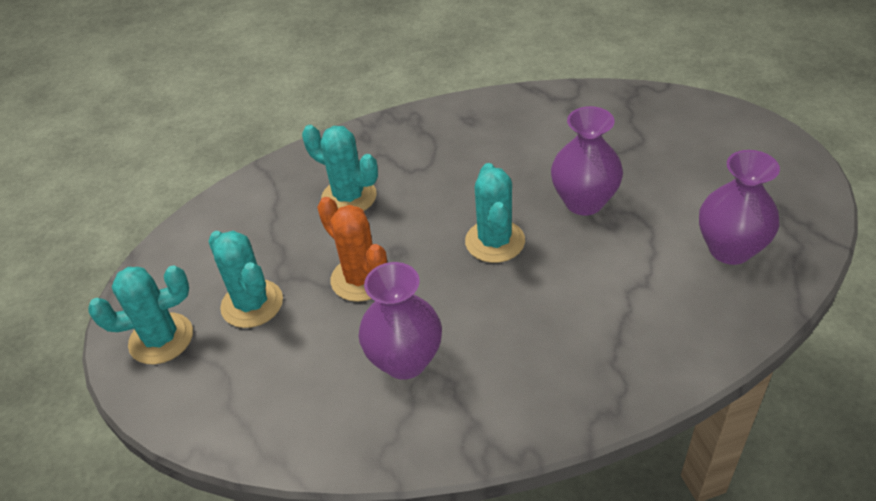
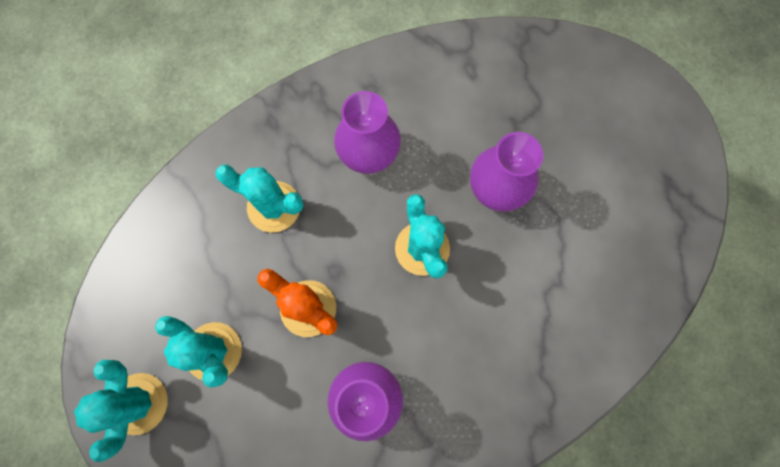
camera: 15 degrees left, 30 degrees up
turquoise cactus [88,266,193,364] -> turquoise cactus turned 60 degrees counterclockwise [74,360,168,462]
purple vase [699,150,780,265] -> purple vase moved to [334,91,401,174]

